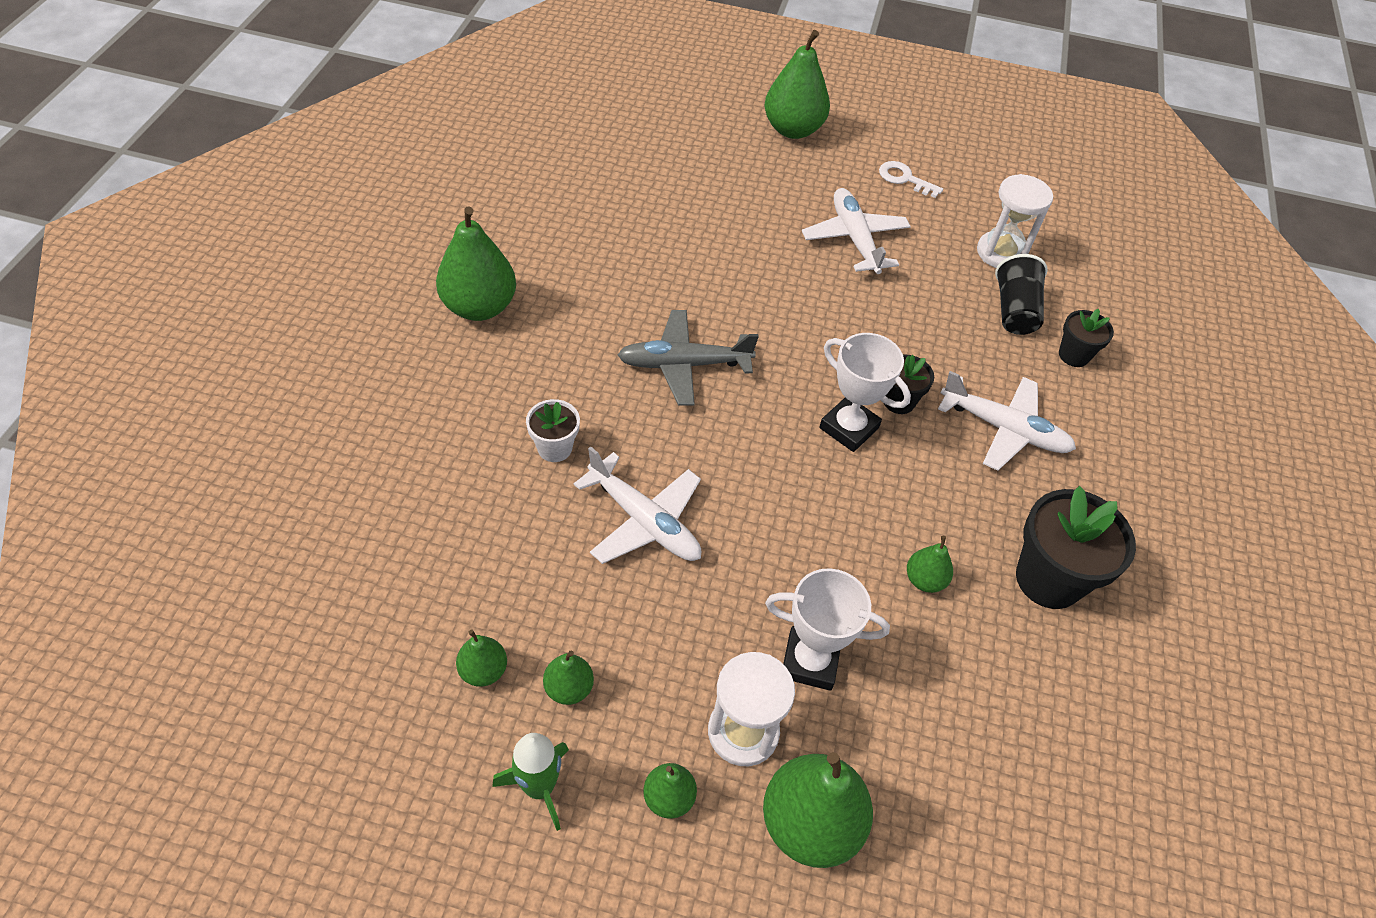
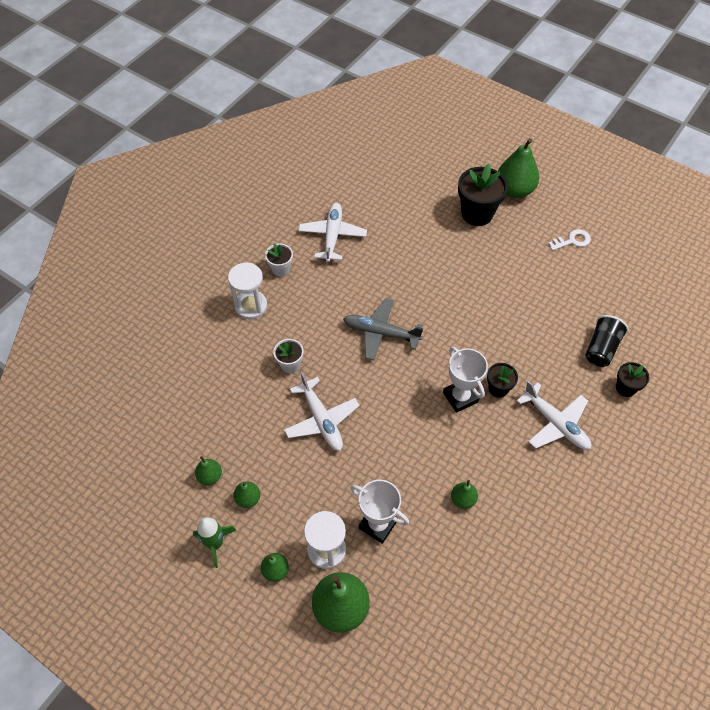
camera: 25 degrees right, 5 degrees up
green pear [436,207,516,321] -> white flower pot [265,243,293,277]
white plane [802,188,911,274] -> white plane moved to [298,203,367,262]
white key [879,161,943,198] -> white key turned 105 degrees clockwise [548,229,591,251]
white hourglass [977,174,1053,268] -> white hourglass moved to [228,263,267,320]
black flower pot [1016,486,1136,609] -> black flower pot moved to [458,164,508,226]

